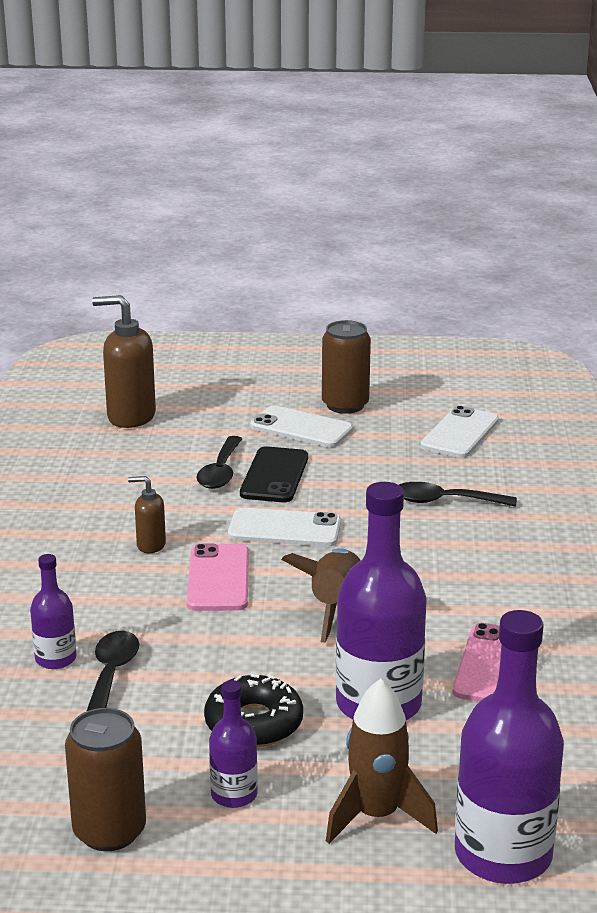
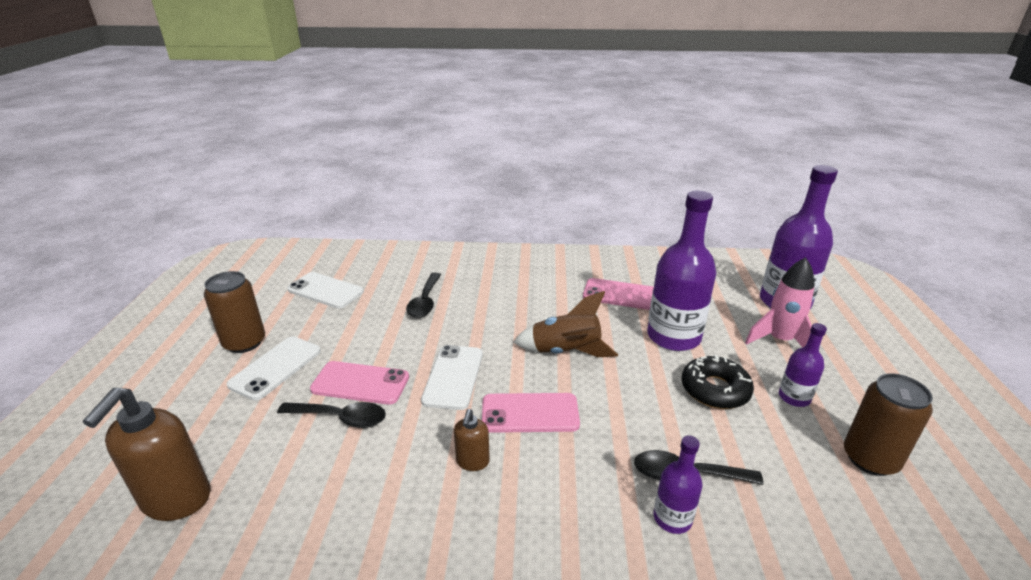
camera: 90 degrees left, 5 degrees up
black phone [240,446,308,502] -> pink phone [310,361,409,405]
brown rocket [326,679,438,844] -> pink rocket [745,257,815,347]

